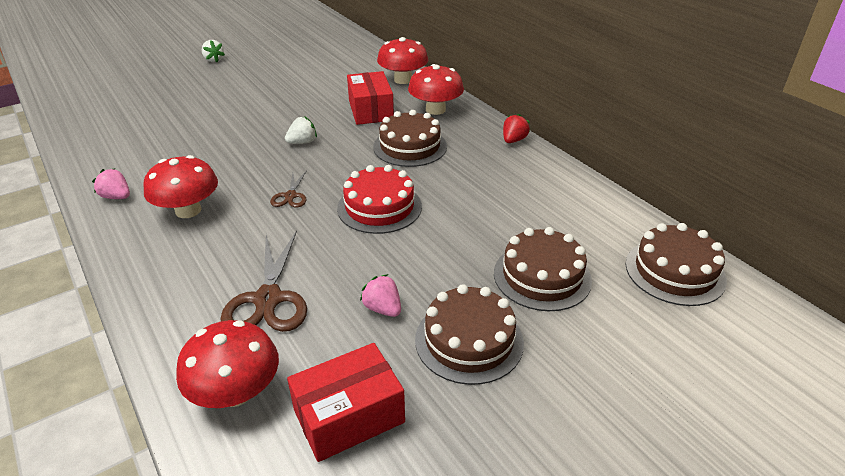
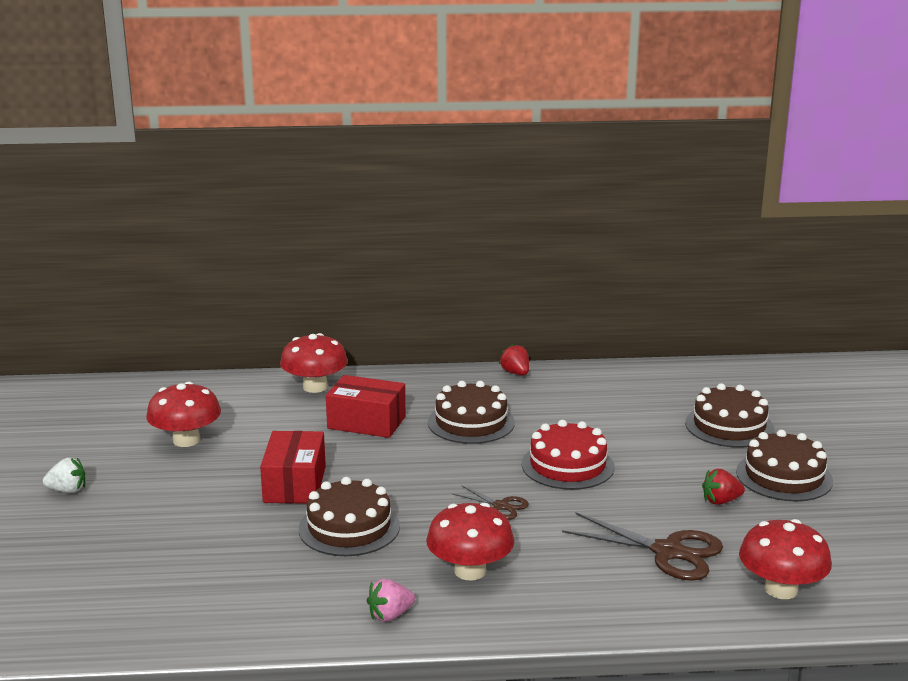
camera: 60 degrees left, 15 degrees down
white strawberry [285,116,317,144] -> none
red box [287,343,405,462] -> red box moved to [260,431,326,504]
pink strawberry [360,274,401,317] -> red strawberry [702,469,745,505]
red mushroom [408,64,464,115] -> red mushroom moved to [146,382,221,447]
brown cake [626,223,727,306] -> brown cake moved to [299,477,400,556]

